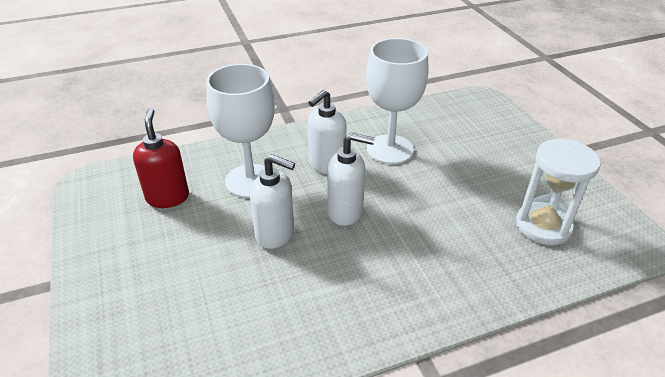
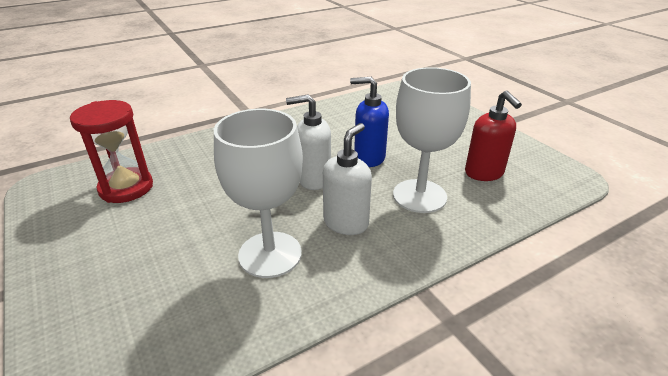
camera: 170 degrees right, 5 degrees down
white soap dispenser [250,154,295,249] -> blue soap dispenser [350,77,389,167]
white hourglass [516,139,601,245] -> red hourglass [70,100,153,203]

